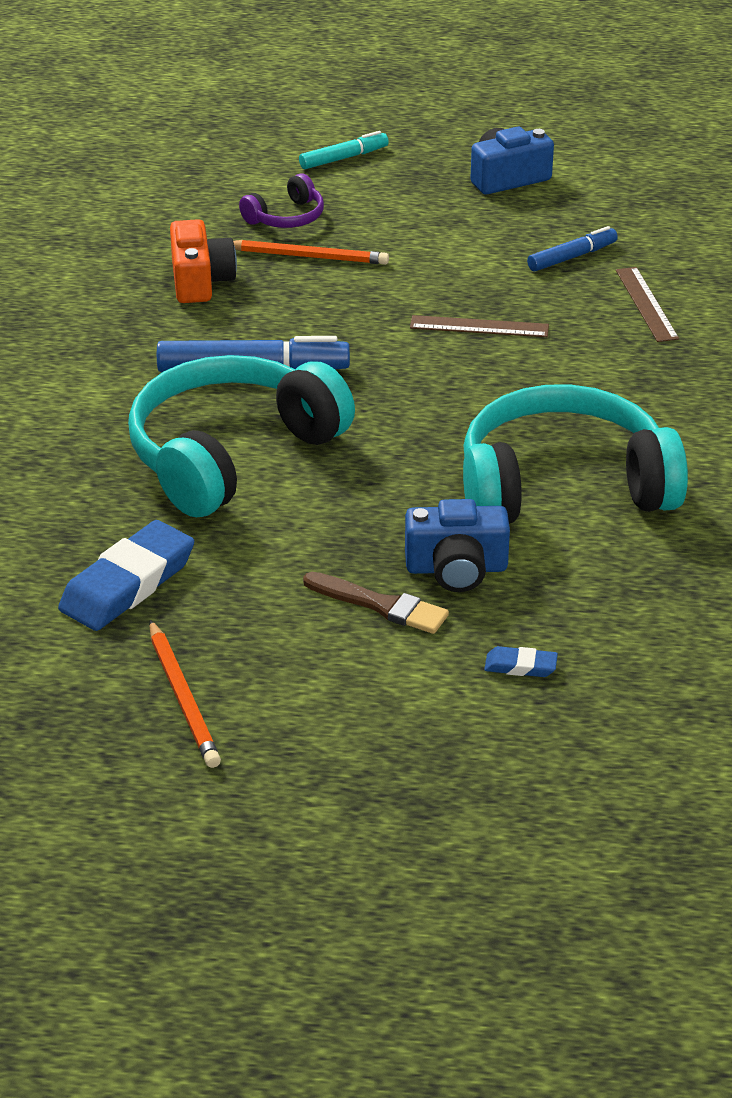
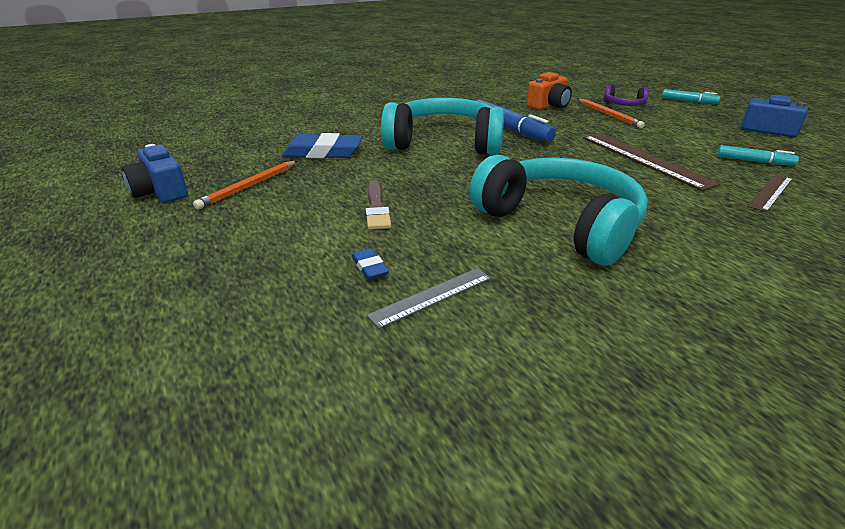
camera: 55 degrees right, 5 degrees down
blue camera [405,499,510,592] -> blue camera moved to [122,144,188,203]
brown ruler [410,315,549,337] -> brown ruler [583,133,721,191], size x1.72
blue marker [527,226,618,271] -> turquoise marker [717,145,799,166]
none -> grey ruler [367,268,491,329]

